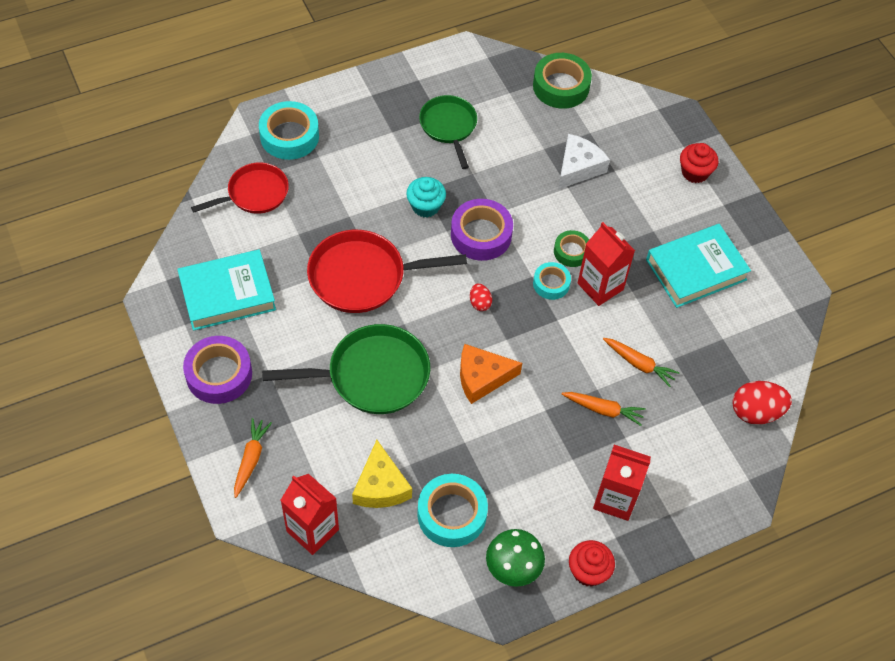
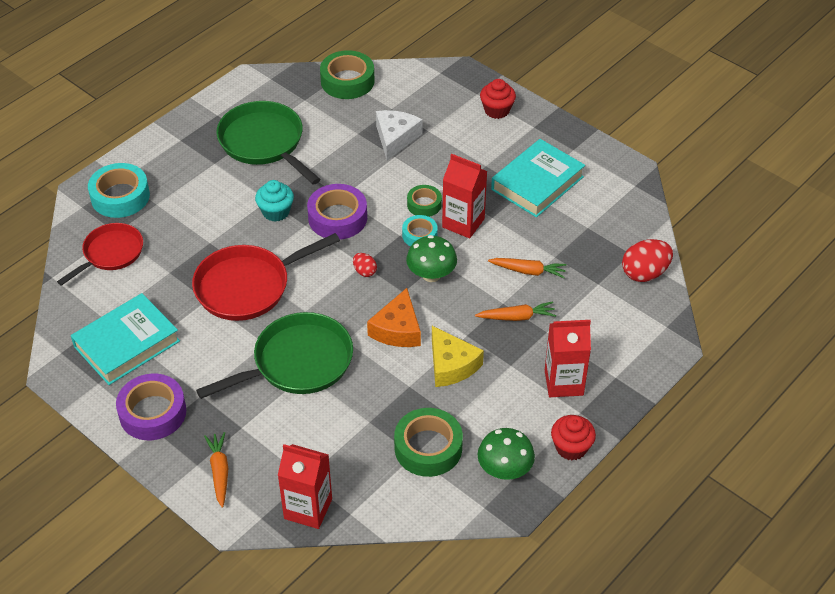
camera: 20 degrees left, 10 degrees down
yellow cheese [352,440,412,508] -> yellow cheese moved to [432,326,484,387]
turquoise tape [417,474,488,547] -> green tape [394,408,463,477]
green pan [419,95,477,169] -> green pan [216,101,321,185], size x1.53
orange cheese [460,344,522,404] -> orange cheese turned 45 degrees counterclockwise [367,288,421,347]
none -> green mushroom [406,235,457,282]

